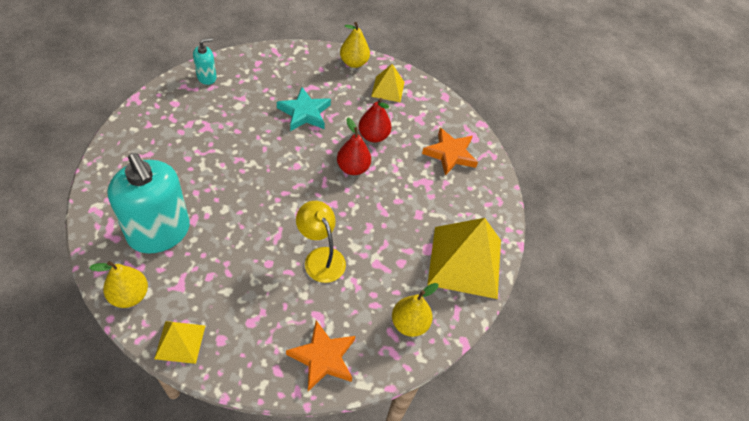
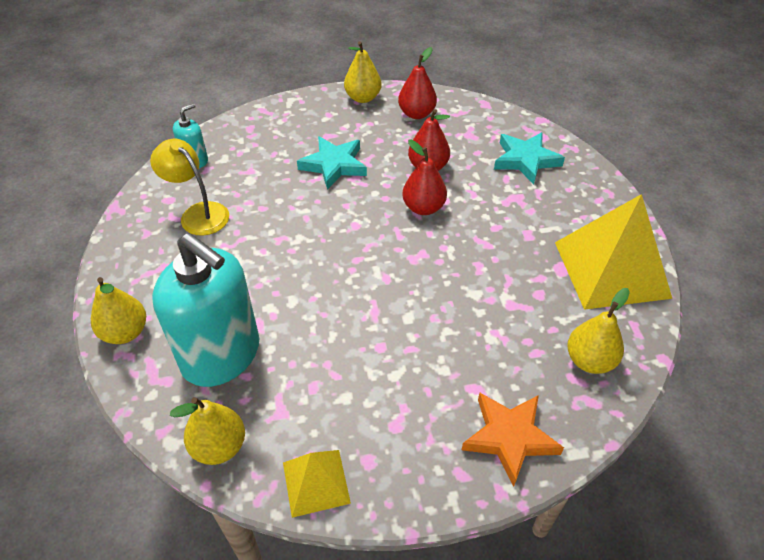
camera: 10 degrees left, 5 degrees down
yellow lamp [296,201,346,283] -> yellow lamp moved to [150,139,229,236]
yellow pyramid [371,64,405,102] -> red pear [398,47,437,119]
orange star [422,128,478,176] -> turquoise star [494,132,565,185]
none -> yellow pear [91,277,146,344]

